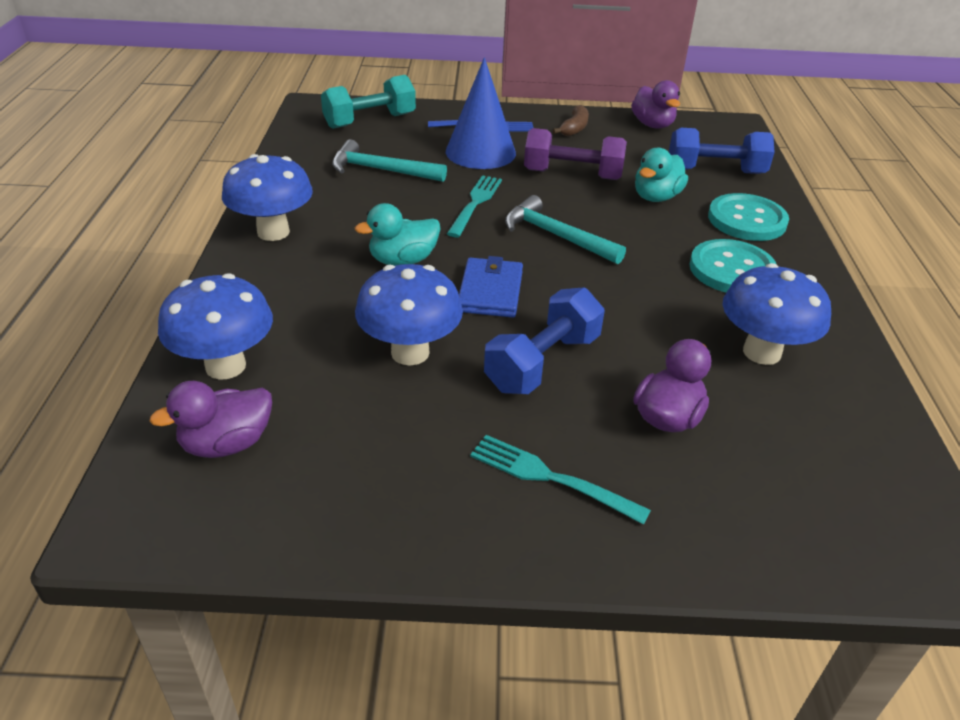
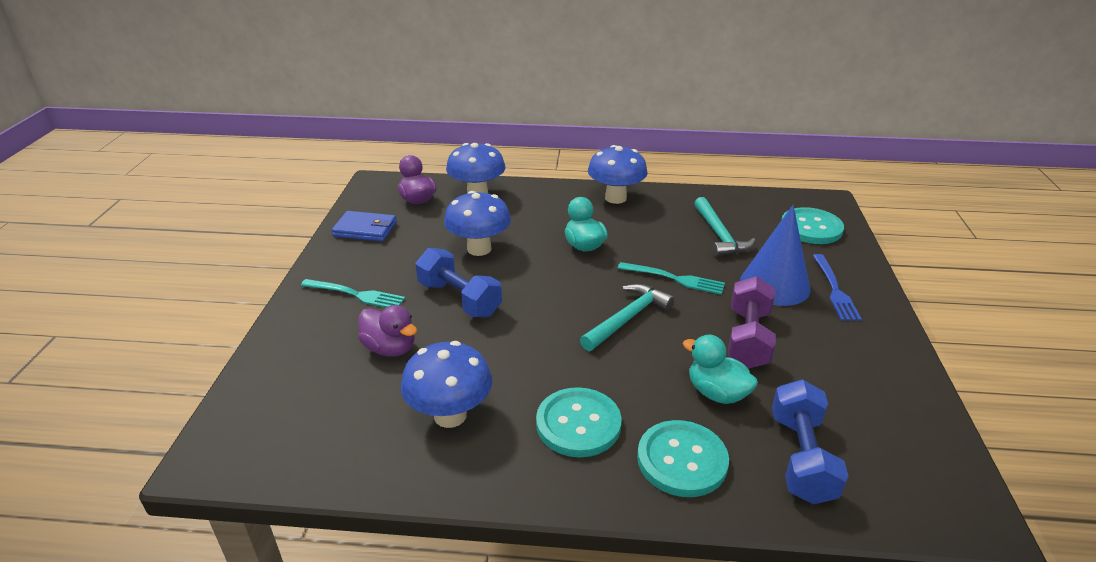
camera: 95 degrees right, 5 degrees down
turquoise dumbbell [321,75,416,129] -> turquoise button [782,207,844,244]
turquoise hammer [332,139,447,182] -> turquoise hammer turned 150 degrees clockwise [694,197,755,257]
blue wallet [459,256,523,318] -> blue wallet moved to [331,211,397,241]
turquoise fork [470,435,651,525] -> turquoise fork turned 75 degrees clockwise [301,279,405,308]
brown banana [552,105,589,136] -> none
purple duck [631,80,680,129] -> none

